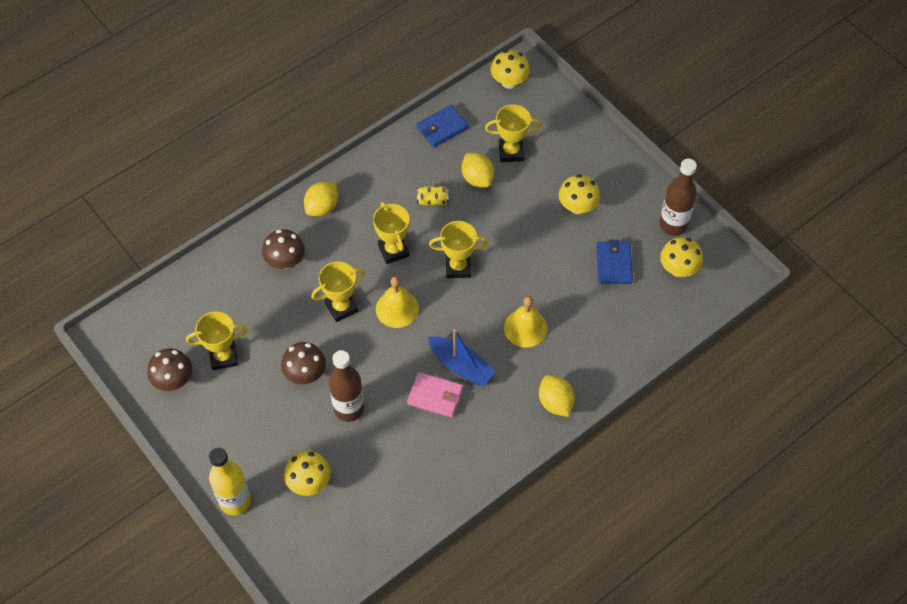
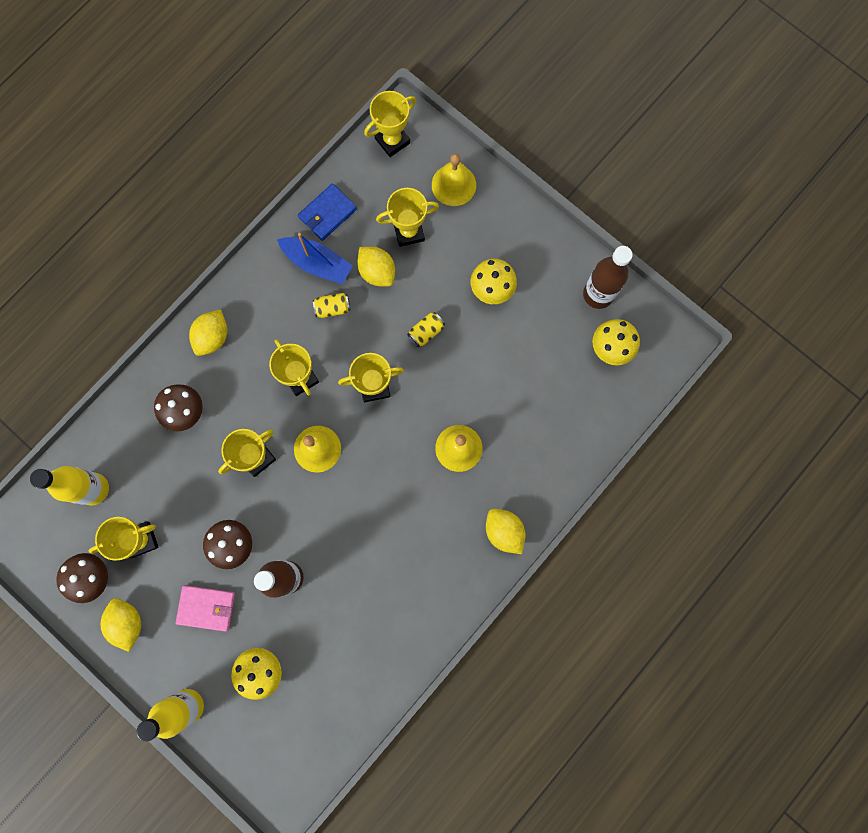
camera: 10 degrees left, 20 degrees up
pink wallet [407,372,463,417] -> pink wallet moved to [176,585,235,632]
blue boat [428,329,496,387] -> blue boat moved to [277,233,353,284]
yellow mushroom [491,50,530,89] -> yellow trophy [364,91,416,157]
blue wallet [597,240,633,284] -> none
none -> yellow bottle [30,466,109,505]
none -> yellow lemon [101,598,141,652]
none -> yellow can [407,312,445,348]
none -> yellow bell [432,153,476,206]

